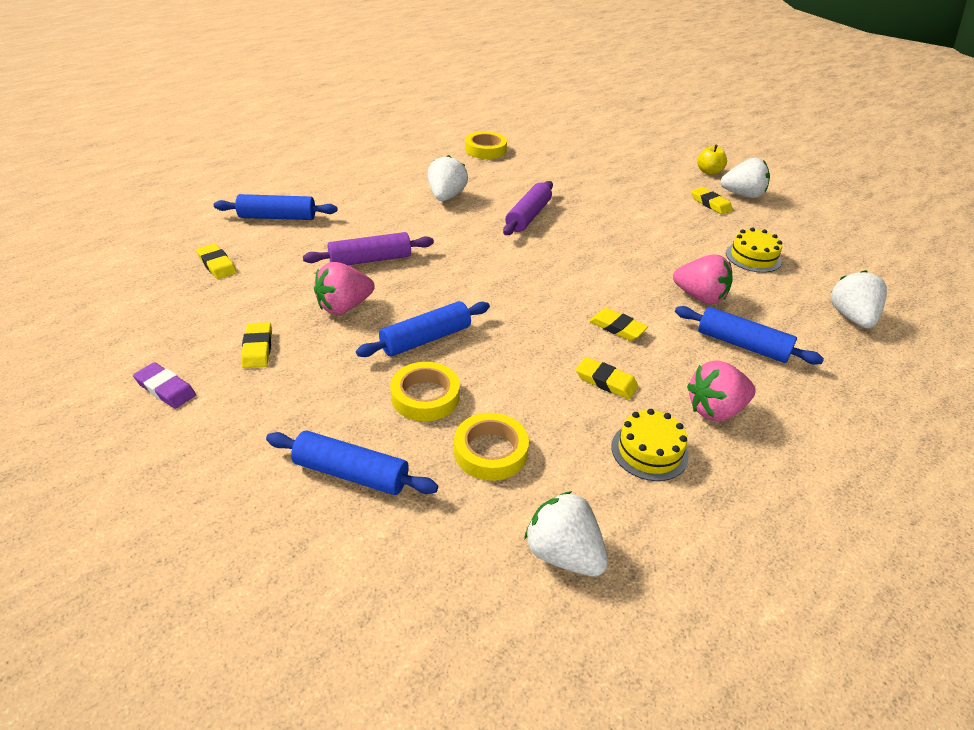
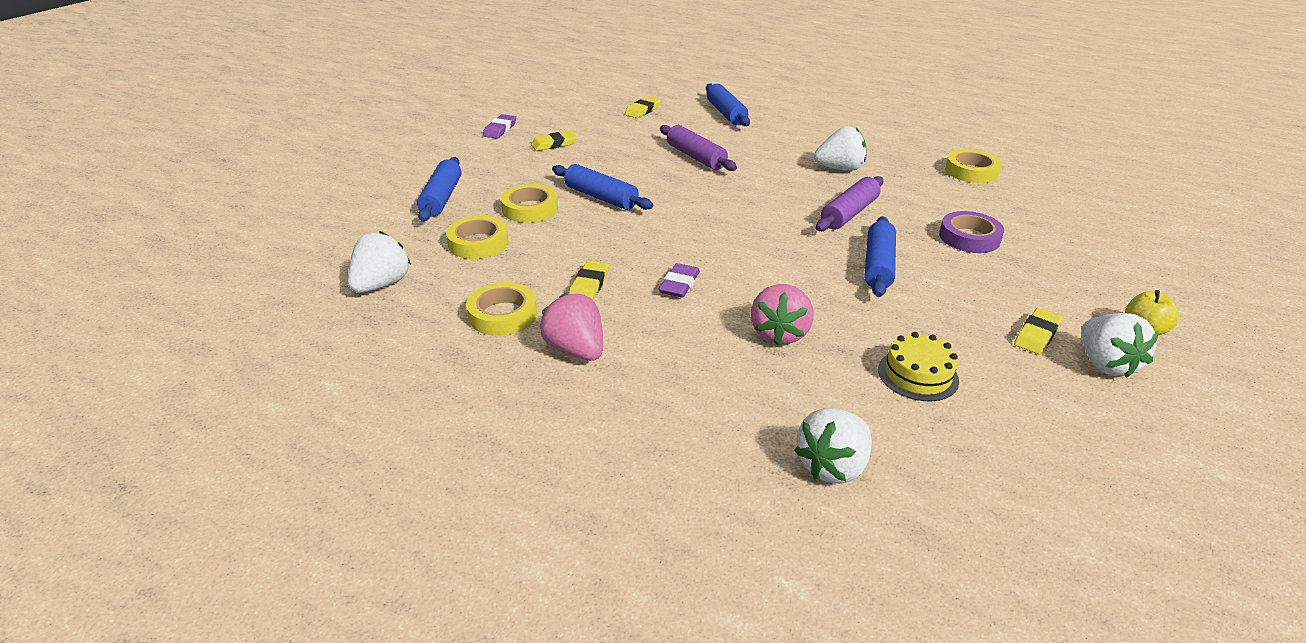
camera: 75 degrees right, 5 degrees down
pink strawberry [314,262,375,315] -> none
purple rolling pin [503,181,553,235] -> purple rolling pin turned 60 degrees counterclockwise [816,176,883,231]
yellow eraser [589,308,648,341] -> purple eraser [659,263,700,298]
yellow cake [611,409,689,481] -> yellow tape [466,282,537,336]
blue rolling pin [675,306,824,365] -> blue rolling pin moved to [864,216,896,297]
white strawberry [831,270,887,328] -> white strawberry turned 150 degrees clockwise [794,408,872,484]
none -> purple tape [939,211,1004,253]

